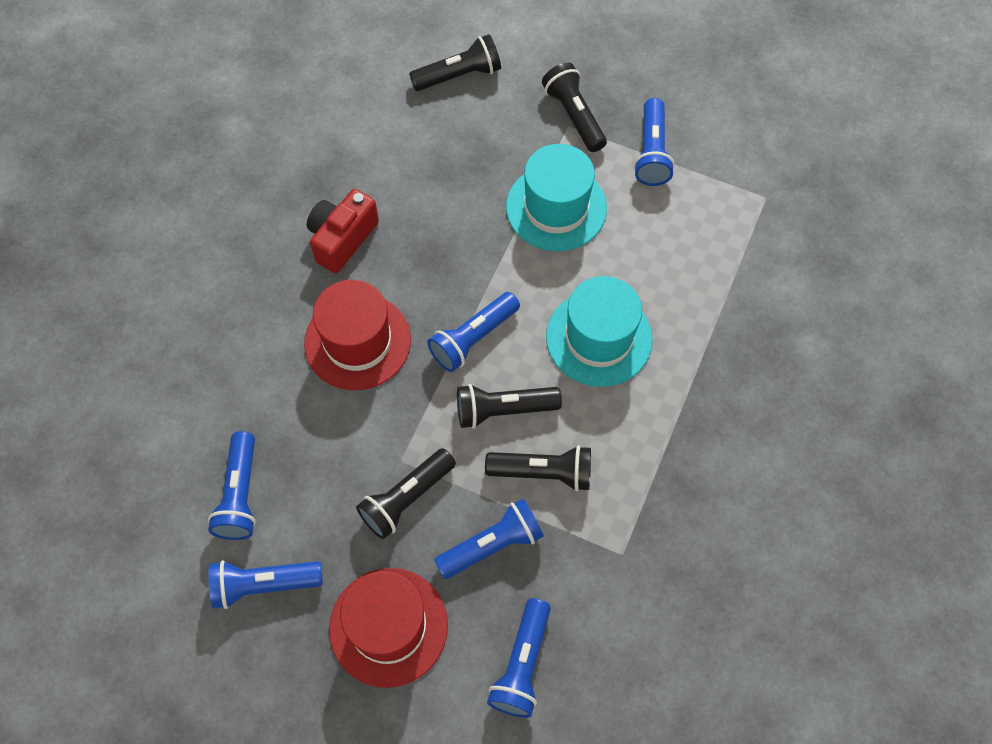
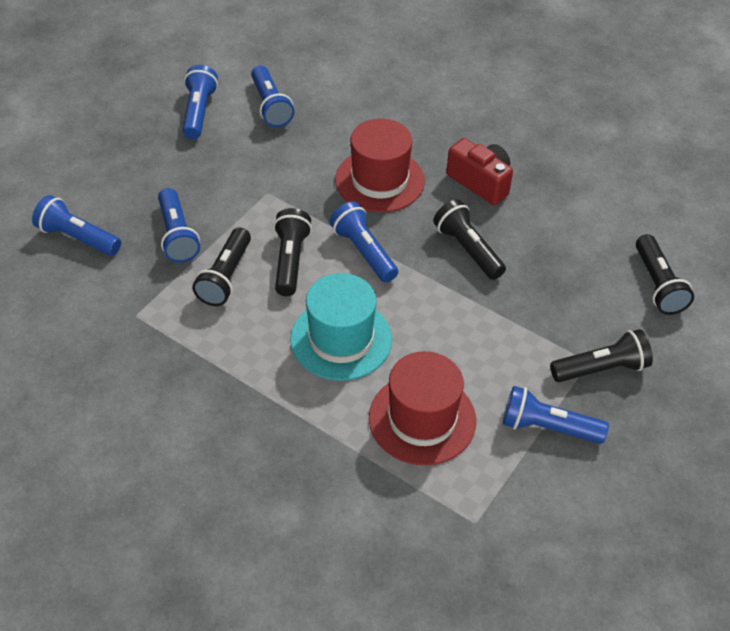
camera: 100 degrees right, 15 degrees down
blue flashlight [208,431,256,540] -> blue flashlight turned 120 degrees counterclockwise [251,65,294,128]
red hat [329,568,448,688] -> red hat moved to [369,351,476,465]
black flashlight [356,448,456,539] -> black flashlight moved to [433,200,506,280]
turquoise hat [506,144,607,251] -> none

